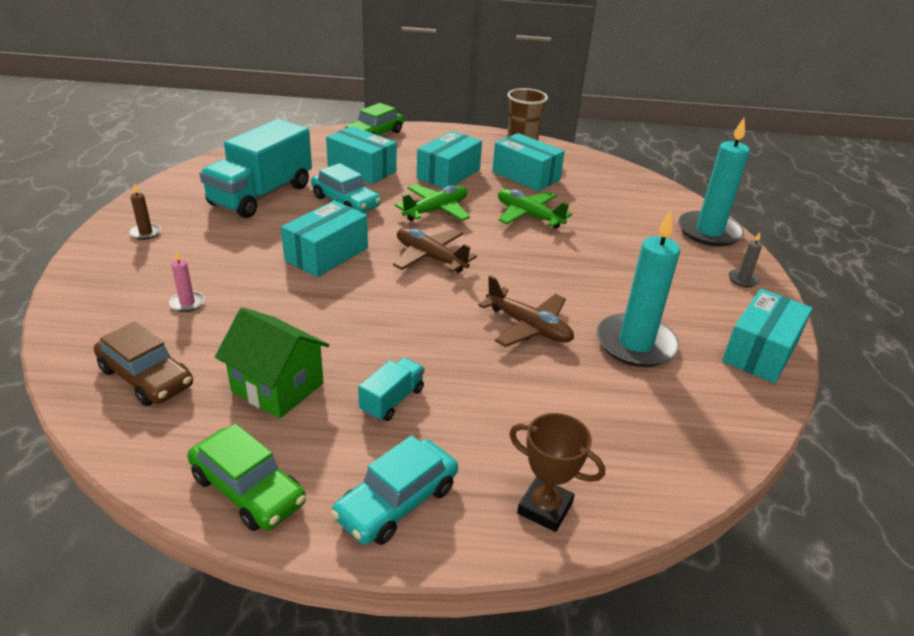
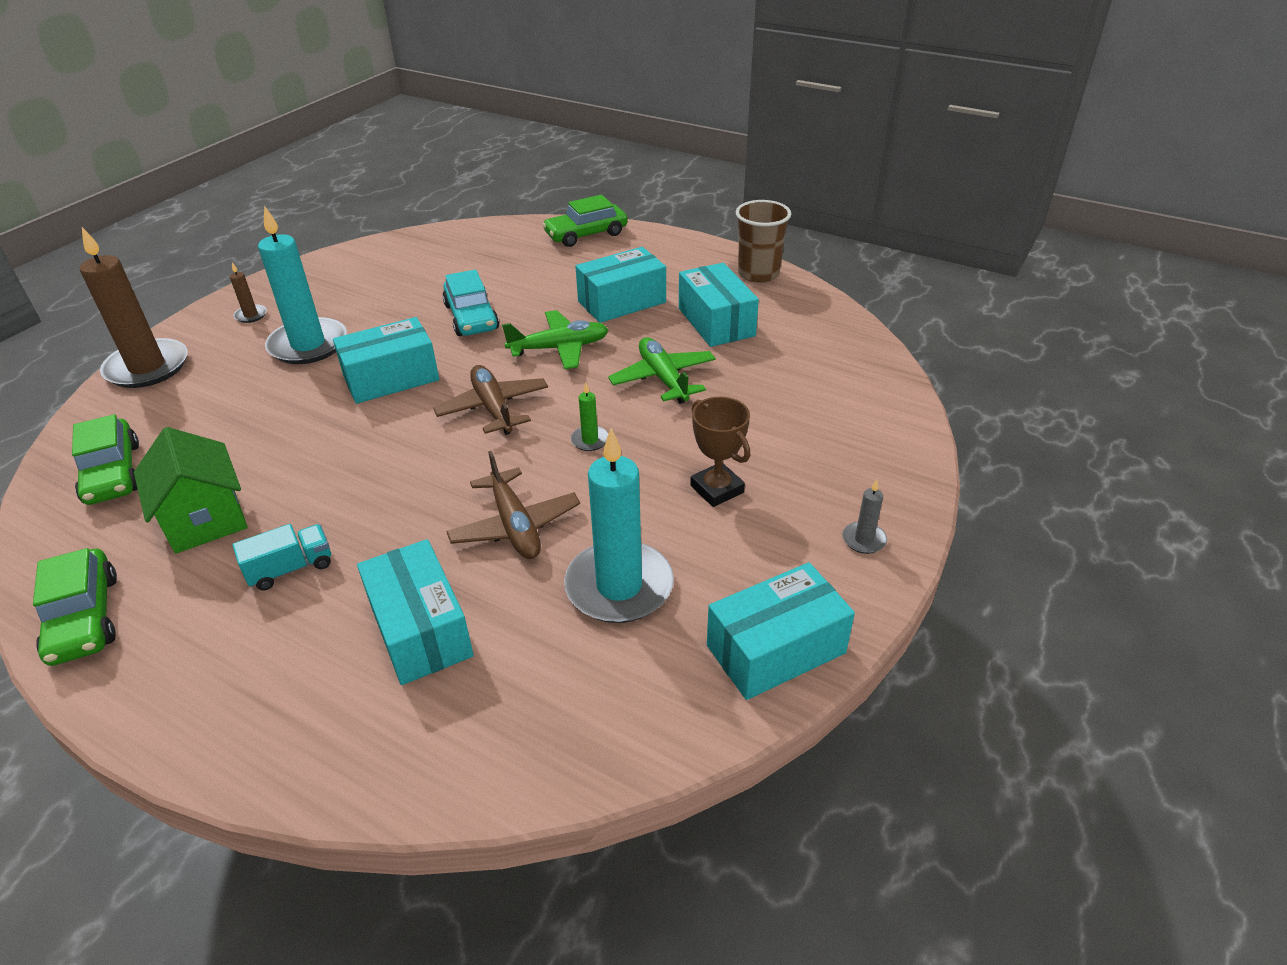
camera: 30 degrees right, 5 degrees up
brown car [94,321,193,406] -> green car [72,414,139,505]
pink candle [169,250,205,312] -> none
turquoise truck [200,119,312,218] -> none
turquoise box [326,126,397,184] -> turquoise box moved to [357,539,474,685]
turquoise car [331,435,458,545] -> none
brown trophy [509,413,605,532] -> brown trophy moved to [690,397,750,507]
turquoise candle [678,118,750,247] -> turquoise candle moved to [258,205,347,364]
none -> brown candle [80,227,188,388]
none -> green candle [571,383,609,451]

